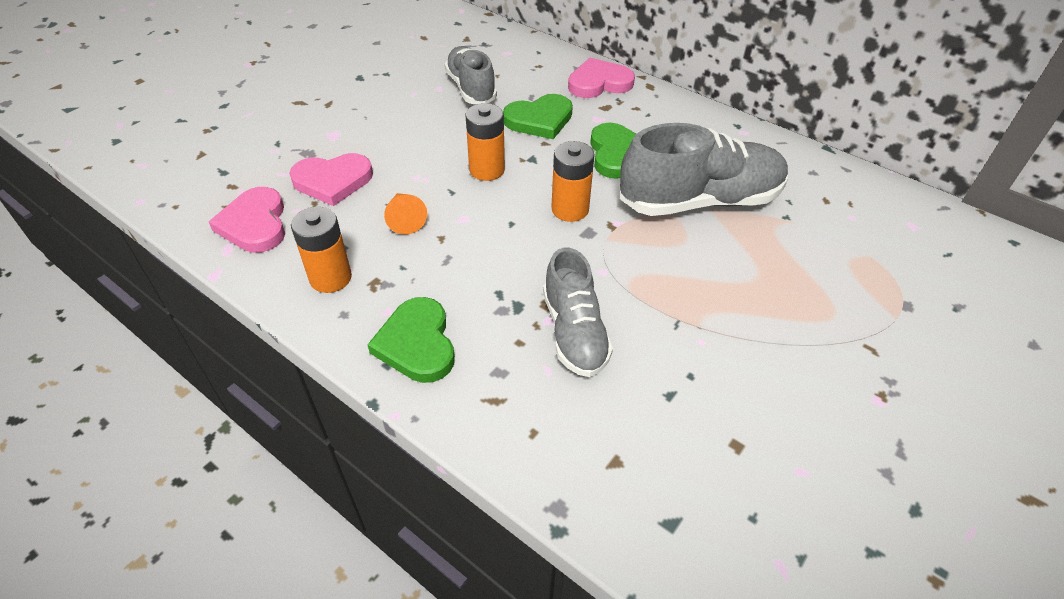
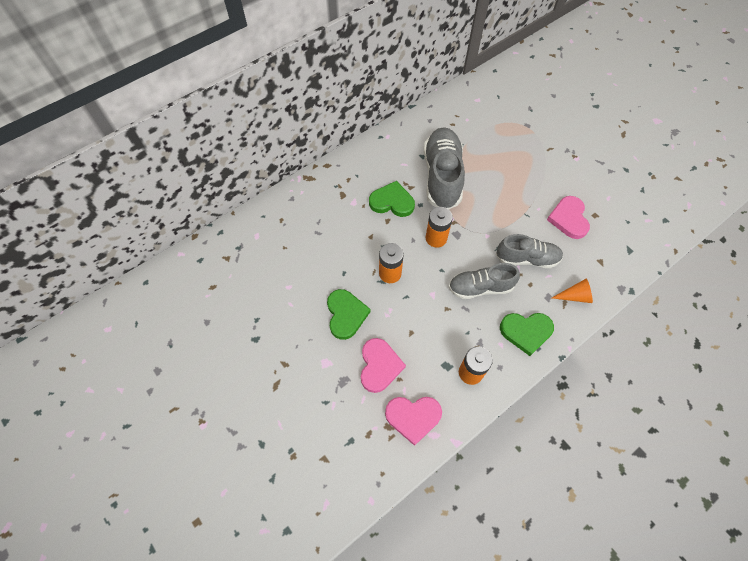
camera: 75 degrees left, 15 degrees up
orange cone [384,193,427,235] -> orange cone moved to [552,278,593,303]
grey shoe [445,46,497,104] -> grey shoe moved to [449,263,520,299]
green heart [503,94,573,139] -> green heart moved to [327,289,371,340]
pink heart [568,58,635,98] -> pink heart moved to [547,196,590,239]

